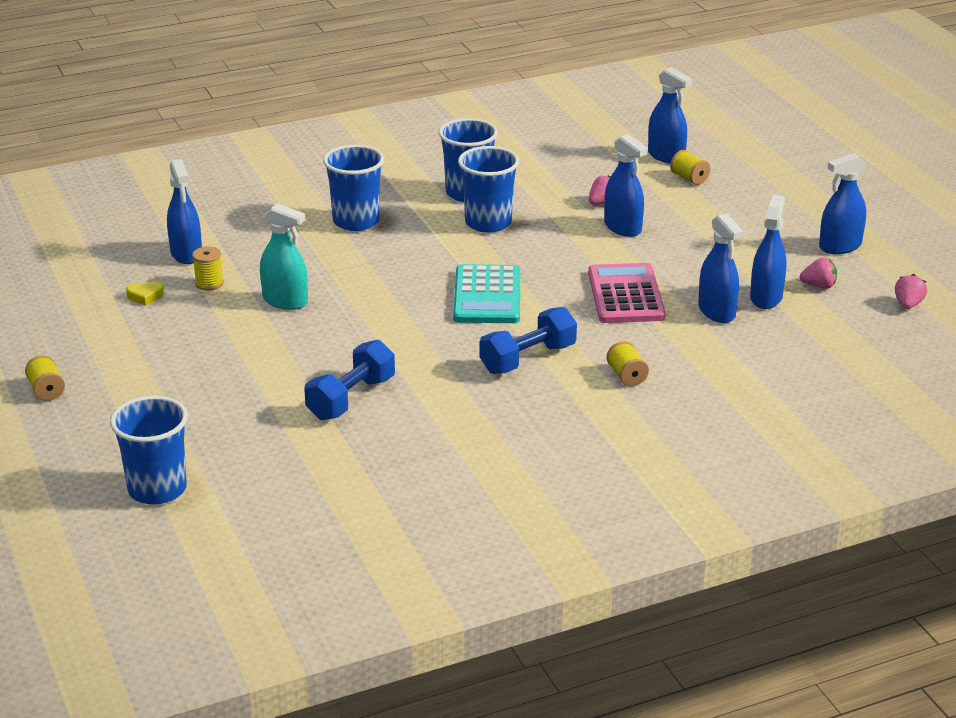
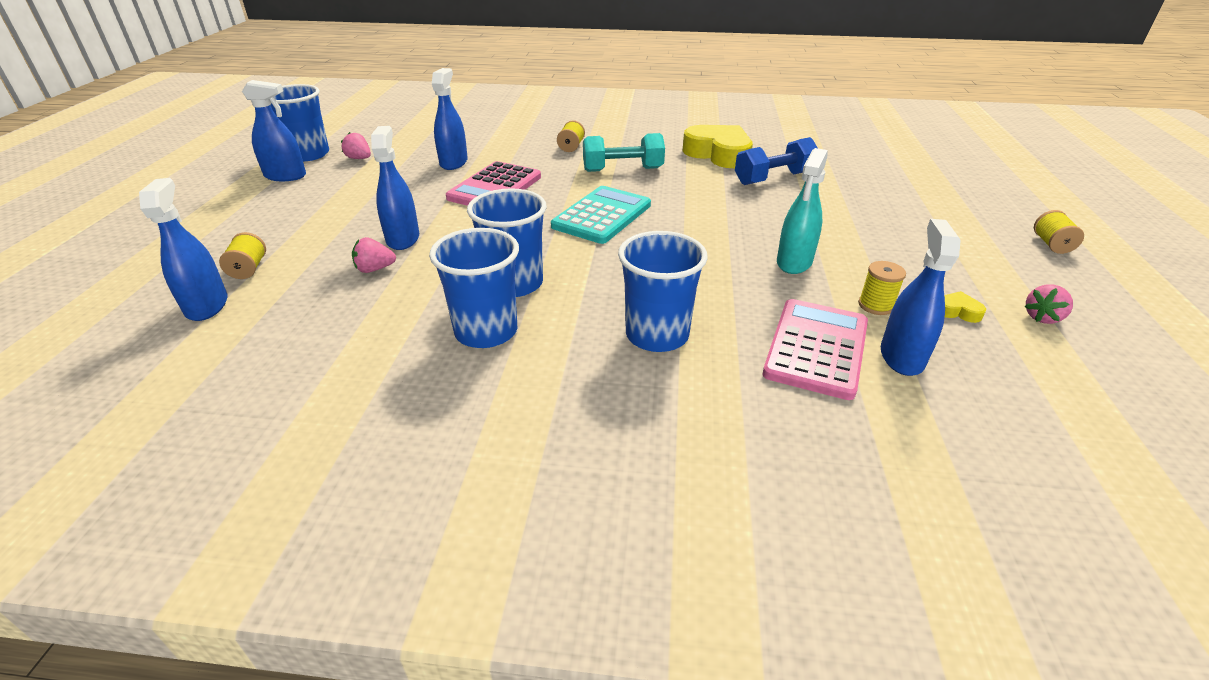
camera: 150 degrees left, 5 degrees up
blue cup [110,396,188,505] -> blue cup moved to [270,84,329,161]
turquoise spray bottle [260,203,308,310] -> turquoise spray bottle turned 120 degrees counterclockwise [777,148,828,274]
blue dumbbell [480,307,577,374] -> turquoise dumbbell [583,133,665,172]
blue spray bottle [750,195,787,309] -> none
pink strawberry [895,274,927,309] -> pink strawberry moved to [1024,284,1073,324]
none -> yellow heart [683,125,753,168]
none -> pink calculator [763,299,868,400]

